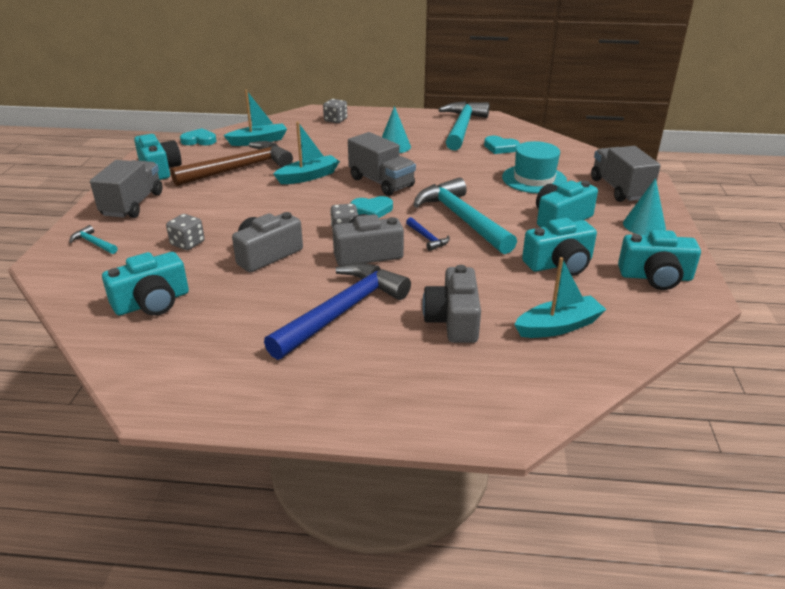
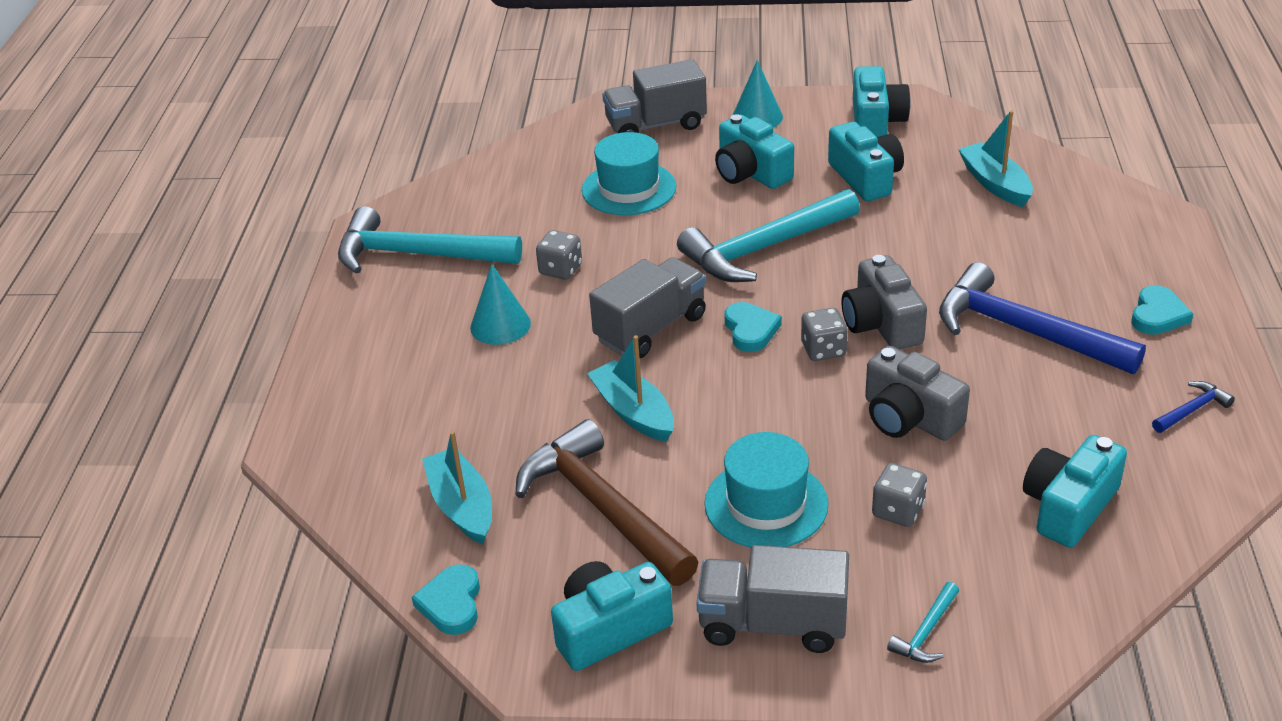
camera: 90 degrees left, 5 degrees up
turquoise camera [102,252,189,316] -> turquoise camera turned 105 degrees counterclockwise [1023,435,1127,548]
grey dice [323,99,347,123] -> grey dice moved to [536,230,582,280]
blue hammer [406,217,450,251] -> blue hammer moved to [1152,381,1235,433]
grey camera [422,265,481,343] -> none
turquoise heart [484,136,520,154] -> turquoise heart moved to [1131,285,1193,335]
none -> turquoise hat [704,432,829,547]

